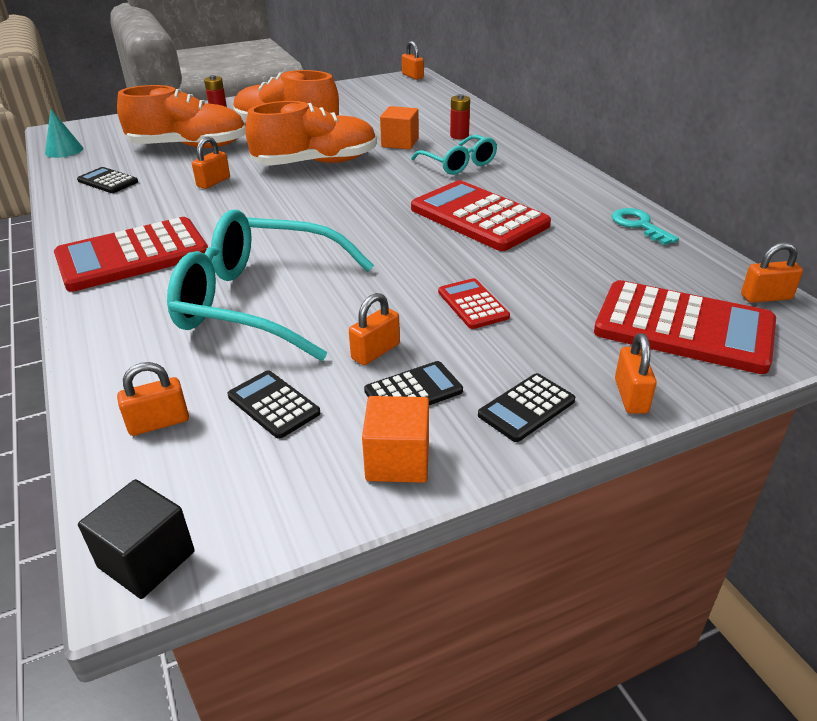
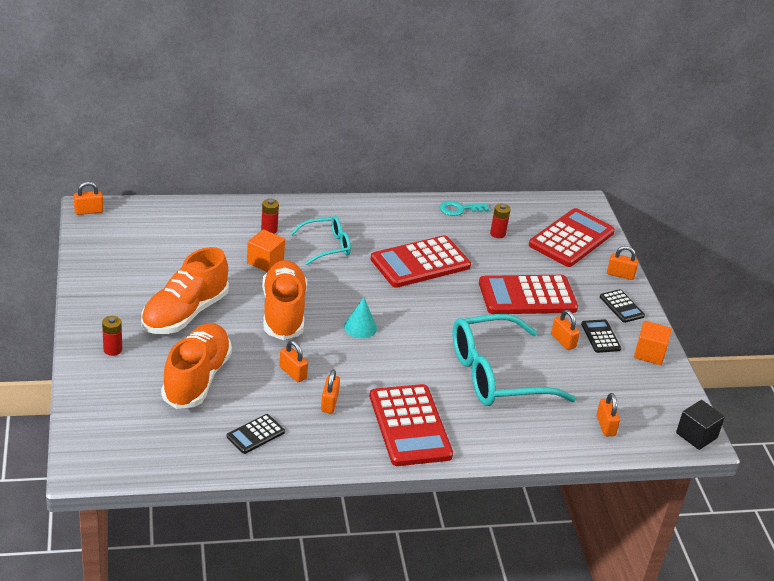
camera: 80 degrees left, 0 degrees up
turquoise cone [45,109,83,158] -> turquoise cone moved to [344,297,377,338]
turquoise glasses [167,210,374,361] -> turquoise glasses turned 45 degrees clockwise [452,314,576,406]
black calculator [228,370,321,439] -> none
red calculator [438,278,510,329] -> red calculator [479,275,578,314], size x2.05
orange padlock [741,242,803,303] -> orange padlock moved to [321,369,340,414]
none -> red battery [490,204,511,238]

